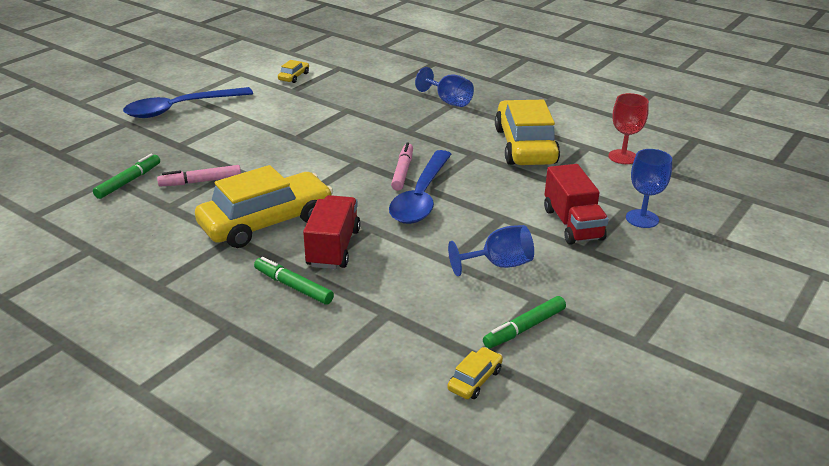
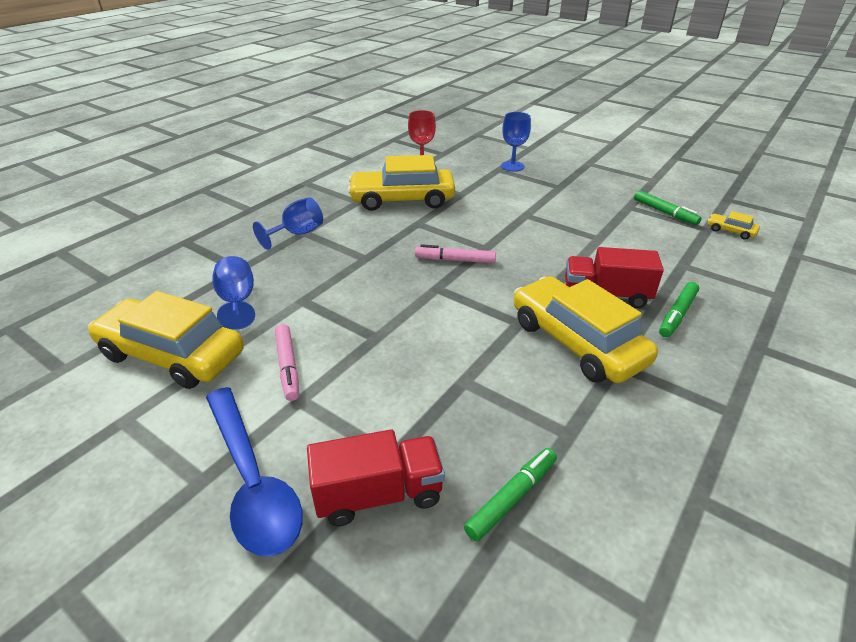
camera: 90 degrees left, 5 degrees up
green marker [93,154,160,199] -> green marker turned 105 degrees clockwise [464,448,557,541]
pink marker [157,165,241,186] -> pink marker moved to [275,324,299,401]
yellow car [278,60,309,83] -> yellow car [88,291,244,389], size x2.45
blue spoon [389,150,452,224] -> none
blue goblet [448,225,534,276] -> blue goblet moved to [212,256,255,330]
red truck [544,164,609,245] -> red truck moved to [307,429,445,526]

